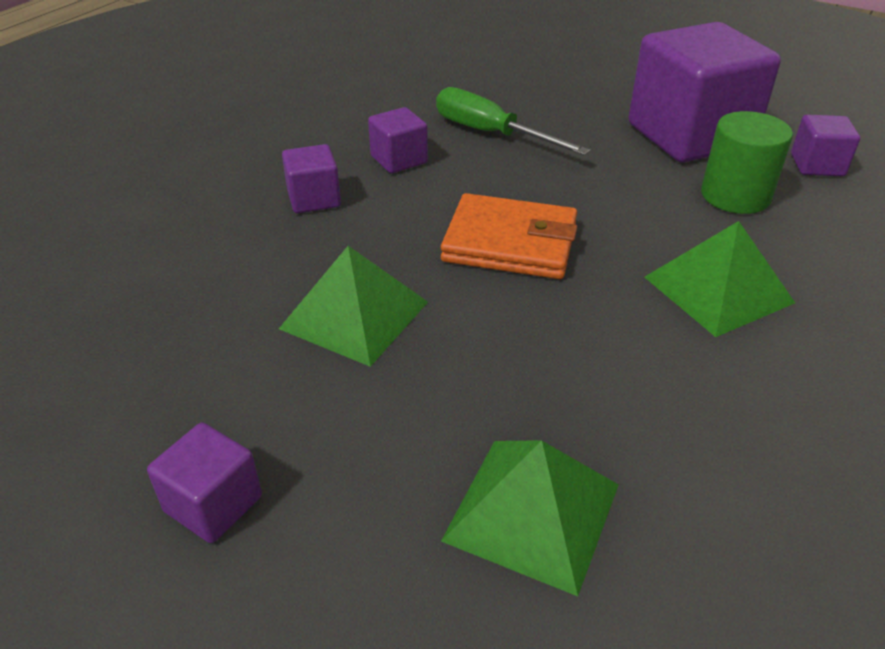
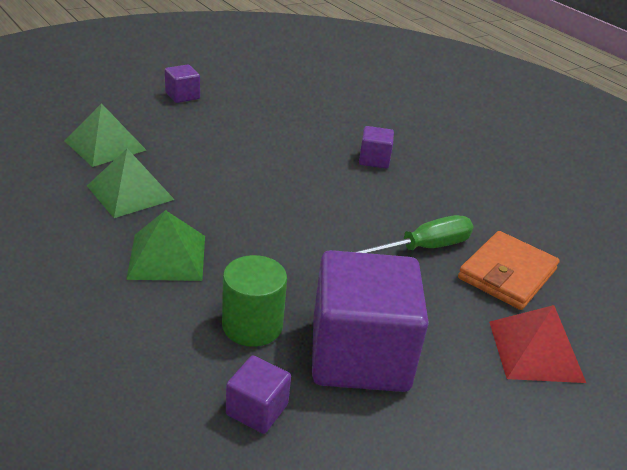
camera: 110 degrees right, 5 degrees down
green pyramid [279,246,428,367] -> green pyramid moved to [87,149,175,218]
purple cube [368,107,428,173] -> none
orange wallet [441,193,577,279] -> orange wallet moved to [458,231,560,310]
none -> red pyramid [489,305,586,383]

